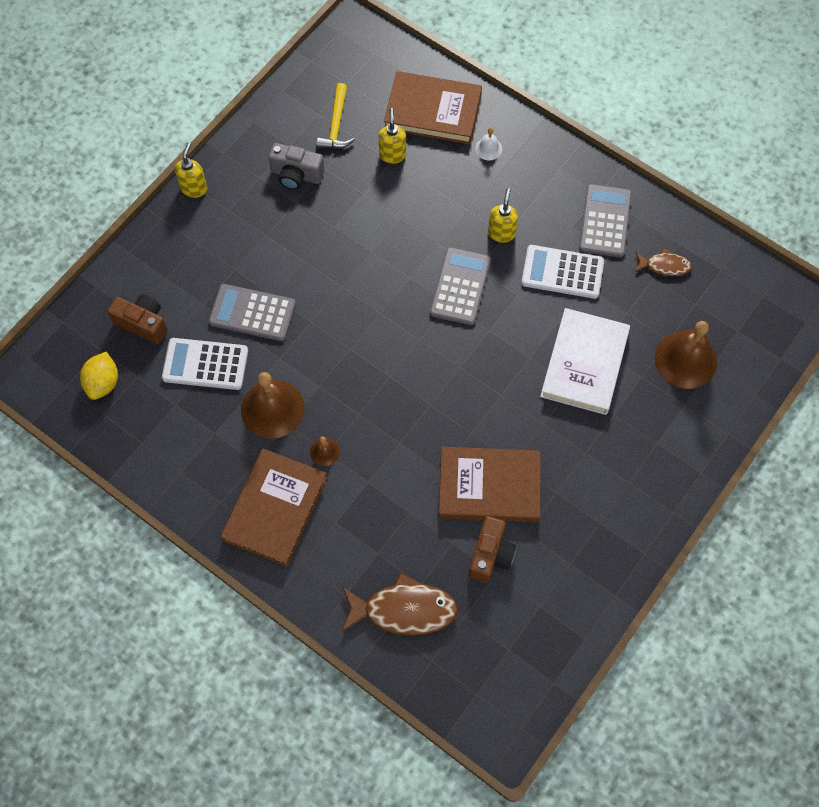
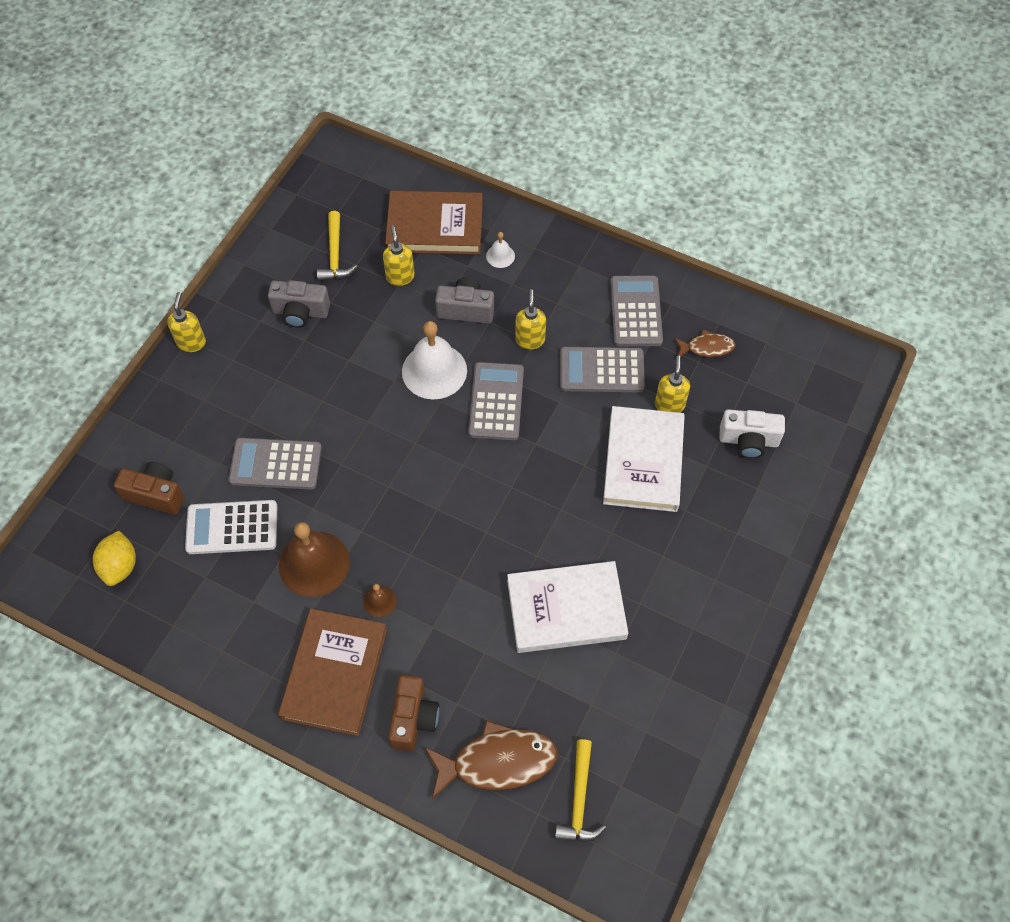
camera: 10 degrees left, 5 degrees down
brown book [439,447,541,522] -> white book [507,561,628,653]
brown camera [469,516,516,583] -> brown camera moved to [388,675,439,751]
white calculator [521,245,604,299] -> grey calculator [560,347,645,392]
brown bell [654,321,717,389] -> white camera [719,409,785,458]
none -> white bell [402,321,467,399]
none -> grey camera [435,277,494,324]
none -> yellow hammer [555,739,606,842]
none -> yellow soap dispenser [655,356,690,413]

